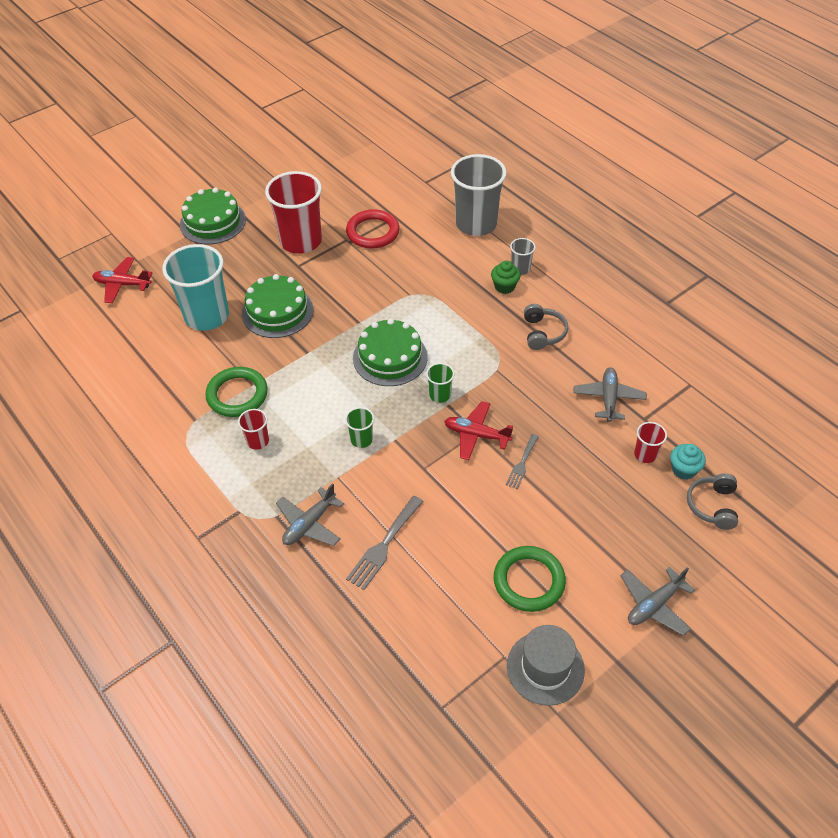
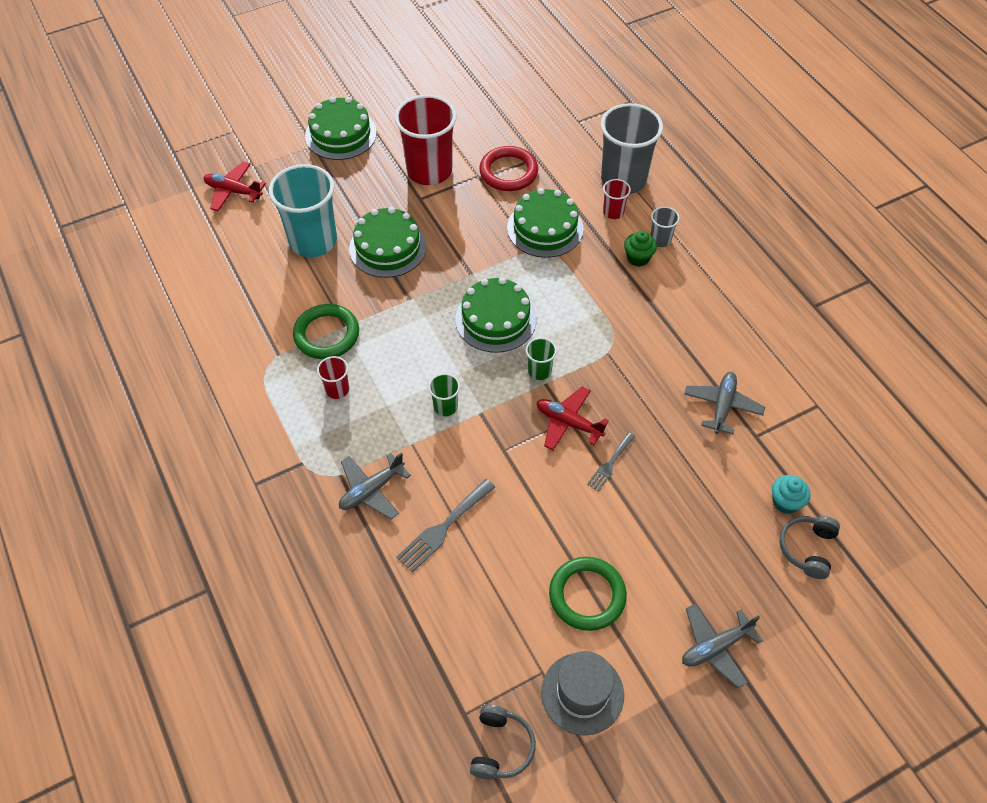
camera: 10 degrees right, 5 degrees up
grey headphones [524,304,568,350] -> grey headphones moved to [470,705,536,780]
red cup [634,422,667,463] -> red cup moved to [603,179,631,219]
none -> green cake [507,188,584,258]

